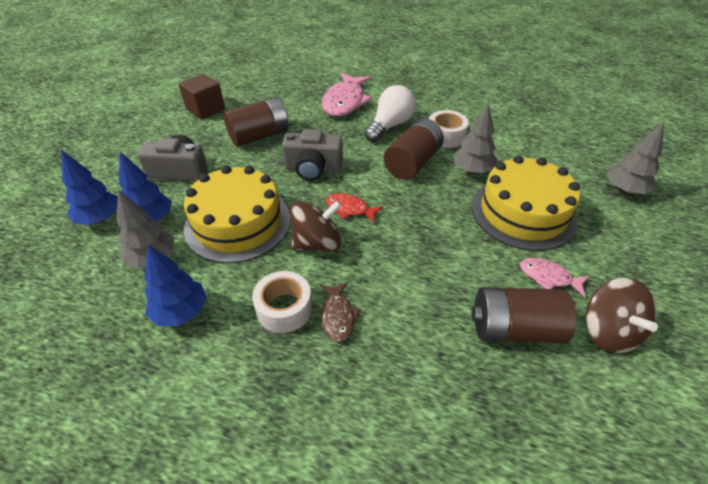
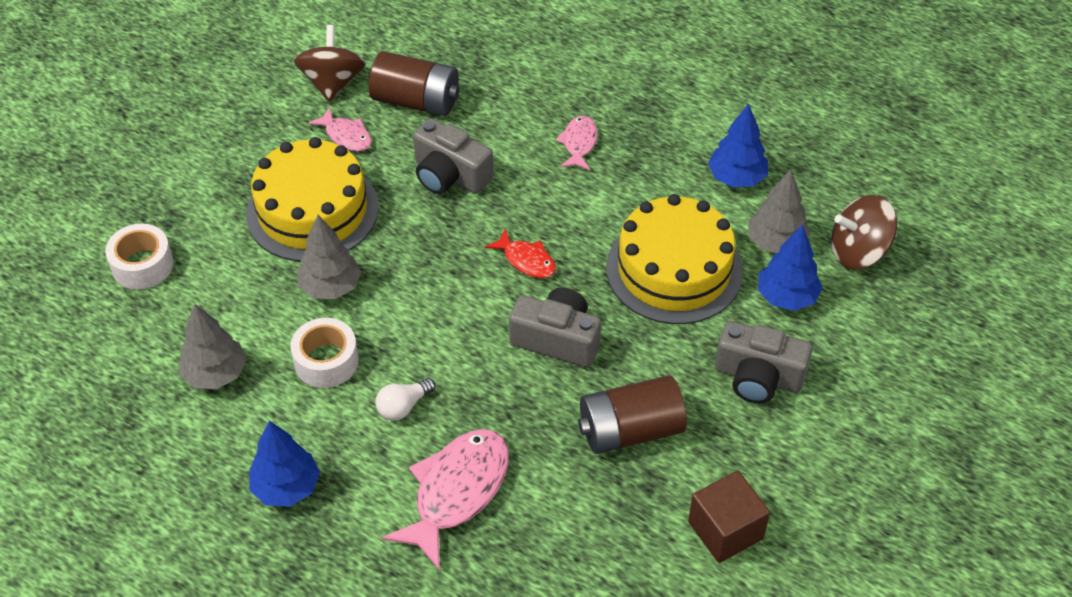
camera: 165 degrees left, 5 degrees up
blue tree [61,150,118,225] -> blue tree moved to [249,421,320,507]
white tape [252,271,312,333] -> white tape moved to [105,224,174,290]
brown spinning top [290,200,342,252] -> brown spinning top moved to [831,195,897,269]
brown fish [320,282,361,342] -> pink fish [556,116,598,170]
white light bulb [365,85,416,142] -> white light bulb [376,378,435,421], size x0.56
brown battery [384,118,444,180] -> none
grey tree [606,122,664,194] -> grey tree moved to [179,304,247,389]
none -> grey camera [413,118,494,194]

